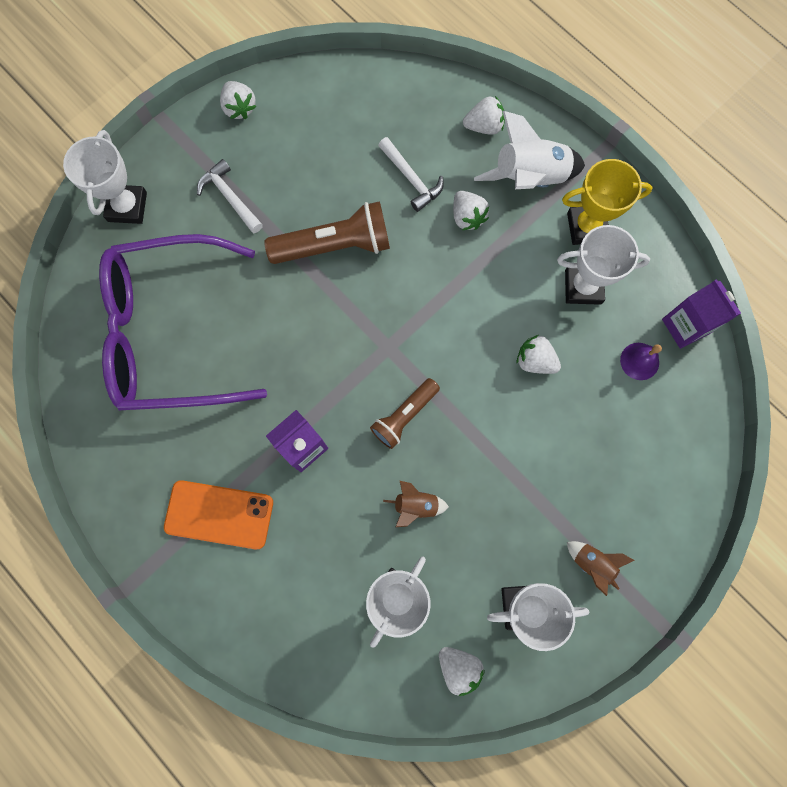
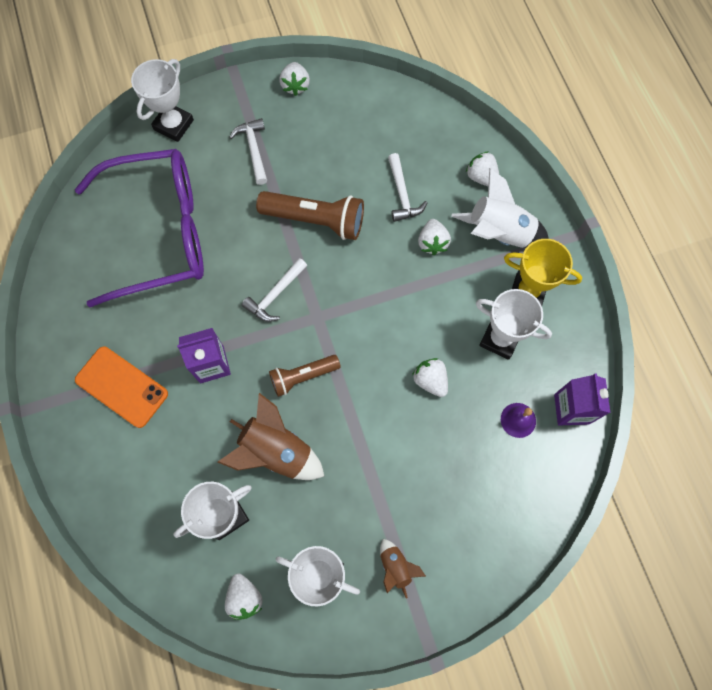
camera: 25 degrees right, 5 degrees down
purple glasses [99,234,267,410] -> purple glasses turned 150 degrees clockwise [75,149,204,307]
brown rocket [383,481,449,527] -> brown rocket [218,393,324,480], size x1.89
white strawberry [463,96,505,135] -> white strawberry turned 150 degrees counterclockwise [466,151,499,186]
none -> white hammer [242,258,307,322]

